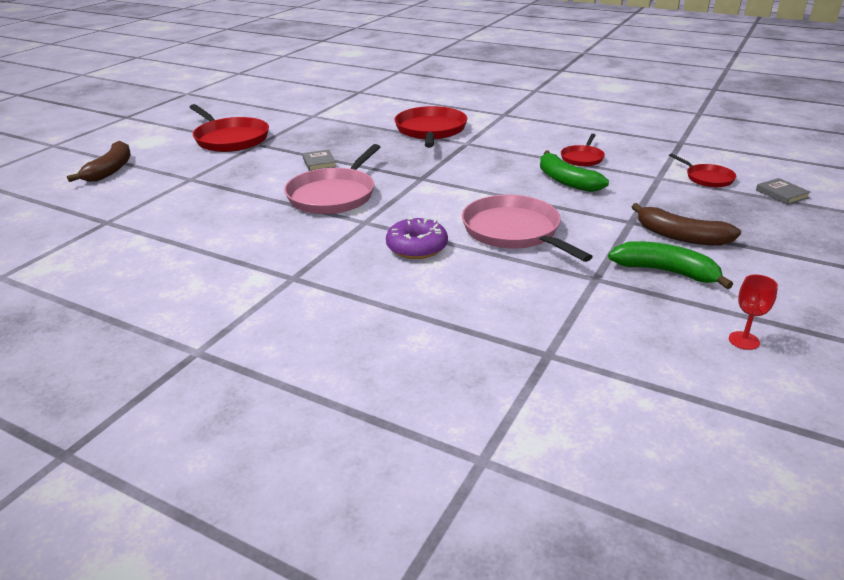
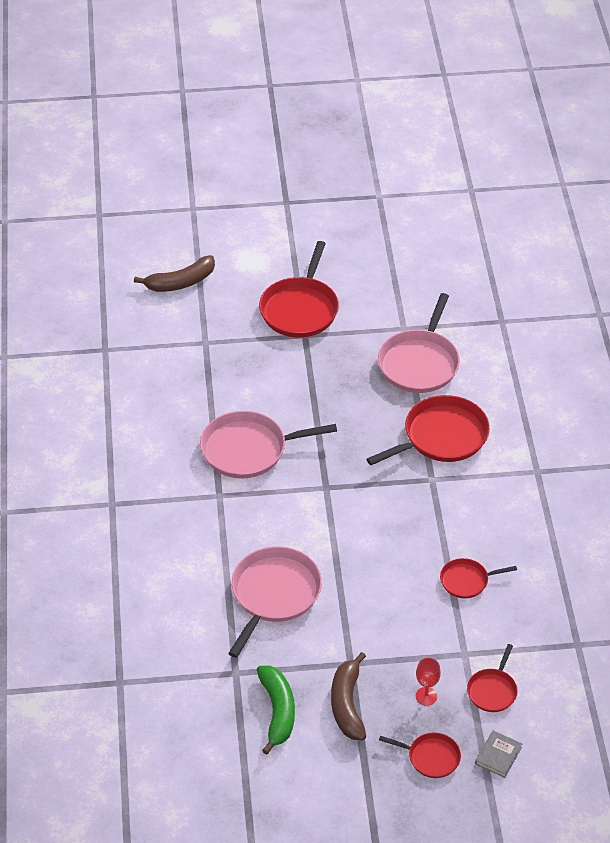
camera: 55 degrees right, 15 degrees up
grey book [302,150,336,171] -> none
purple donut [386,217,448,259] -> none
green banana [540,151,609,192] -> none
red goblet [729,275,778,350] -> red goblet moved to [416,658,441,706]
none -> pink pan [378,293,460,393]
none -> red pan [379,733,461,778]

